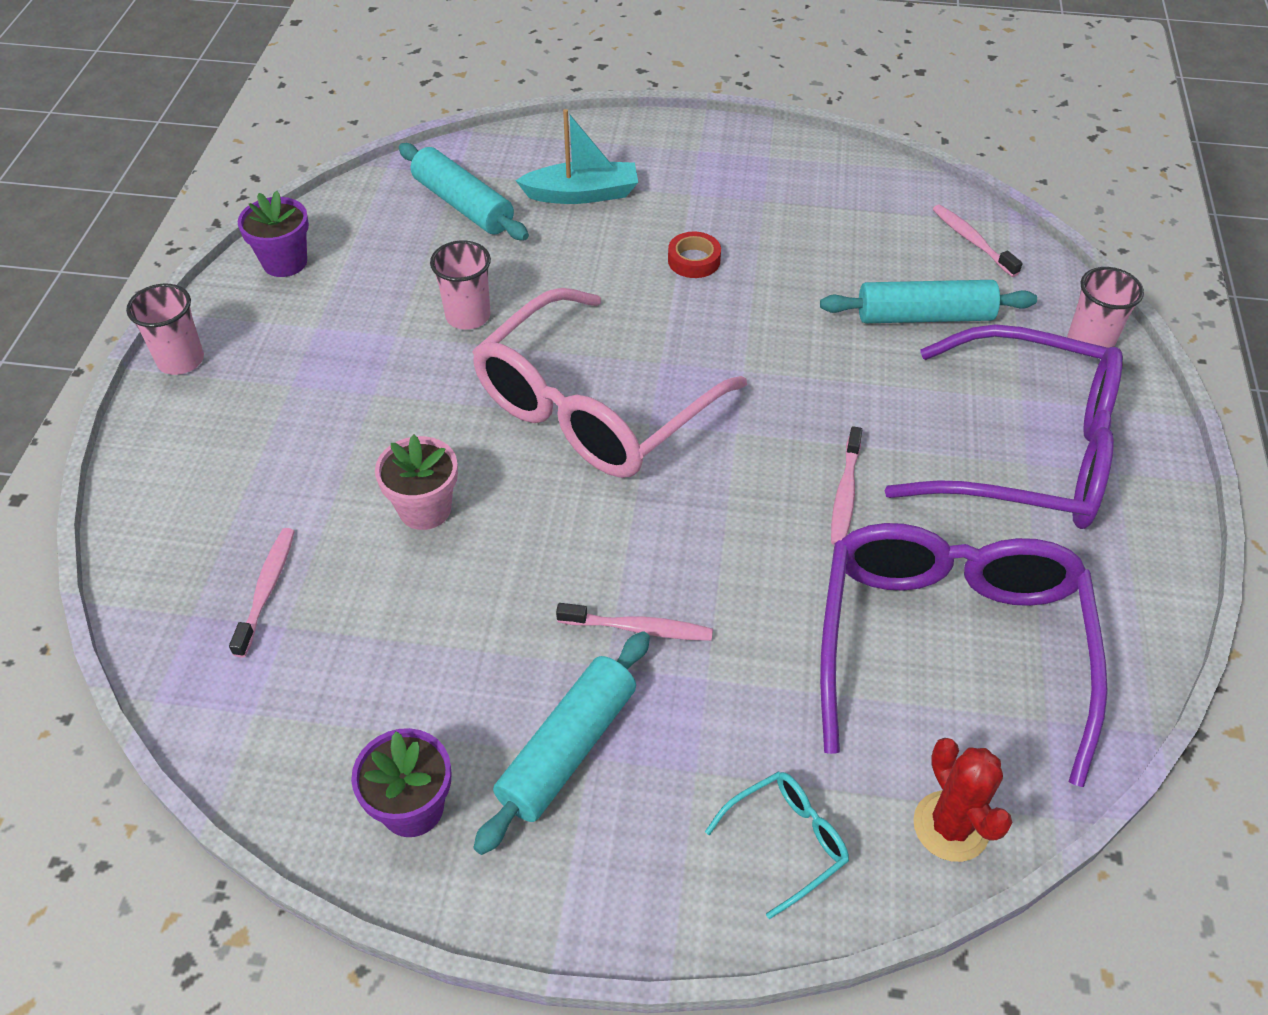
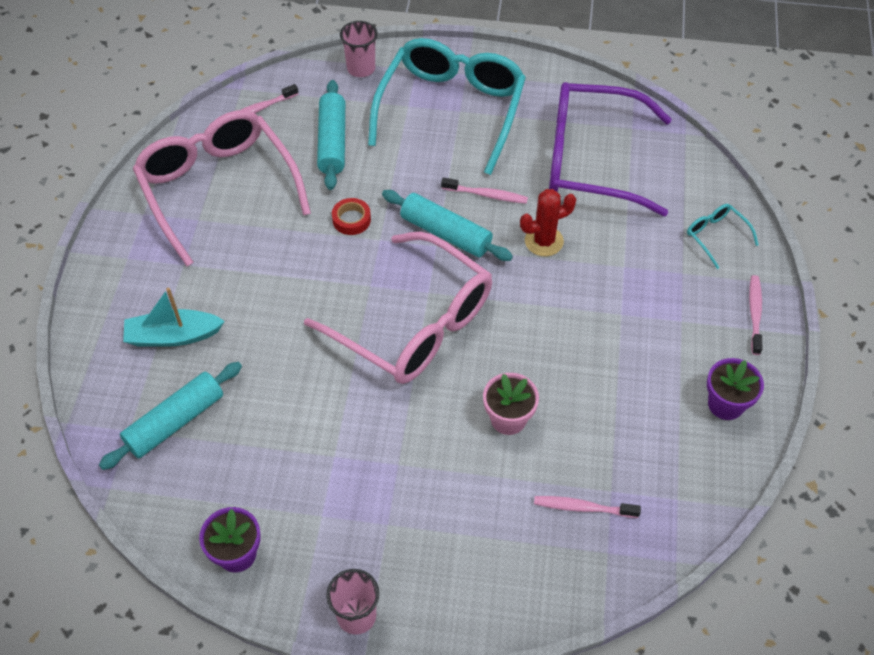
camera: 90 degrees left, 5 degrees up
pink cup [430,241,491,330] -> none
turquoise rolling pin [473,631,650,855] -> turquoise rolling pin moved to [382,190,513,261]
turquoise boat [515,109,638,204] -> turquoise boat turned 90 degrees counterclockwise [123,288,225,347]
pink toothbrush [556,603,713,641] -> pink toothbrush moved to [749,275,762,355]
red tape [668,232,721,278] -> red tape moved to [332,198,371,235]
purple glasses [884,324,1123,529] -> turquoise glasses [368,38,526,175]
red cactus [913,738,1012,862] -> red cactus moved to [520,189,576,256]
none -> pink glasses [133,110,311,266]

